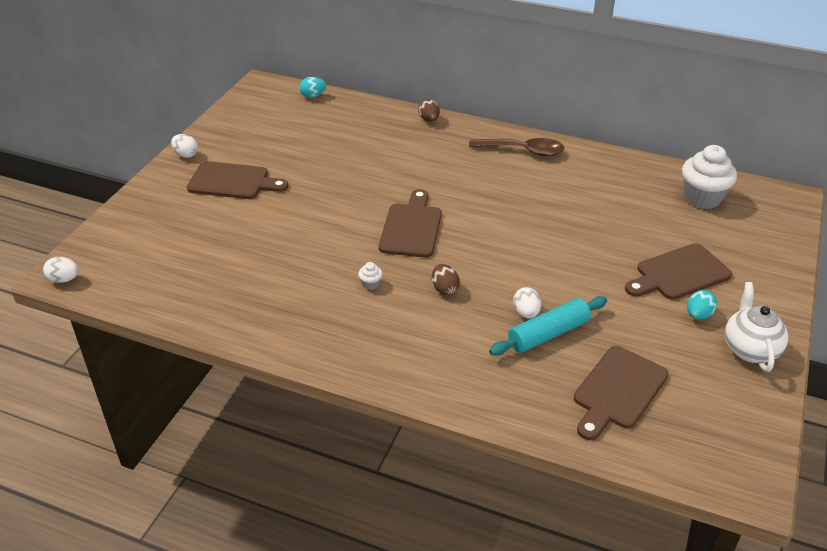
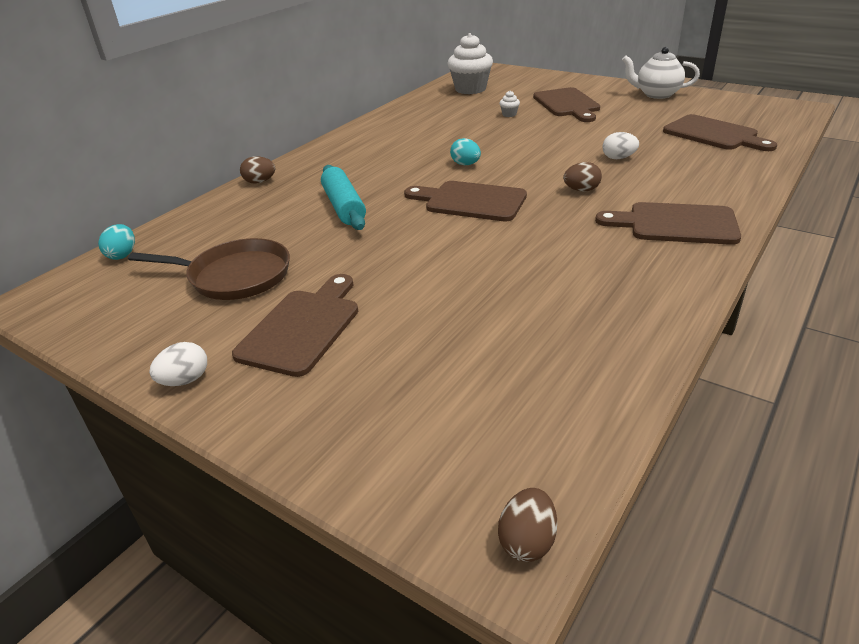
camera: 75 degrees left, 5 degrees down
white egg [43,257,79,283] -> brown egg [498,488,557,562]
white cupcake [358,262,382,290] -> white cupcake moved to [499,91,520,117]
brown spoon [469,138,565,156] -> none
turquoise rolling pin [489,296,607,356] -> turquoise rolling pin moved to [321,165,366,230]
turquoise egg [687,290,717,320] -> turquoise egg moved to [450,138,481,165]
none -> brown pan [128,238,290,300]
none -> brown cutting board [595,202,741,245]

